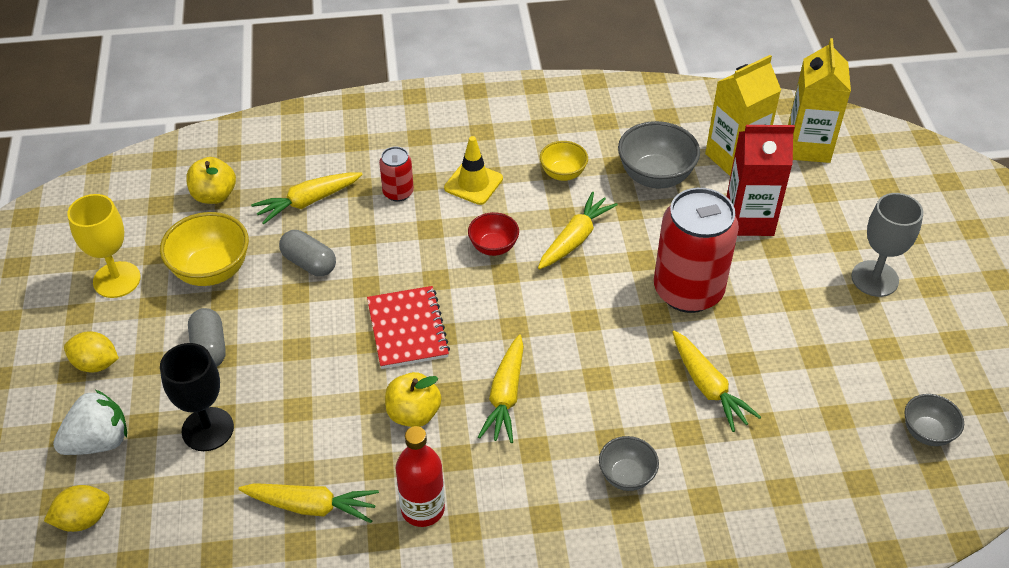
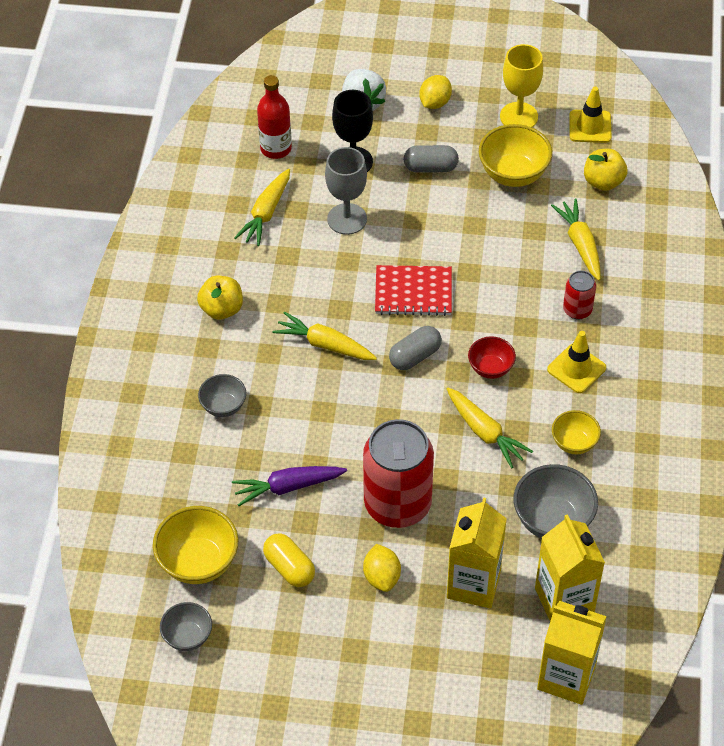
camera: 105 degrees right, 5 degrees up
yellow lemon [44,485,110,532] -> yellow lemon moved to [363,544,401,592]
grey capsule [279,230,336,276] -> grey capsule moved to [389,326,442,370]
yellow apple [385,372,441,427] -> yellow apple moved to [197,276,243,320]
red bottle [396,426,445,527] -> red bottle moved to [257,75,292,159]
yellow carrot [672,331,761,432] -> purple carrot [232,466,347,506]
red carton [726,125,795,236] -> yellow carton [447,497,507,608]
grey goblet [851,193,923,297] -> grey goblet moved to [325,147,367,235]
none -> yellow bowl [153,506,238,584]
none -> yellow capsule [263,533,315,587]
none -> yellow traffic cone [569,87,611,143]

